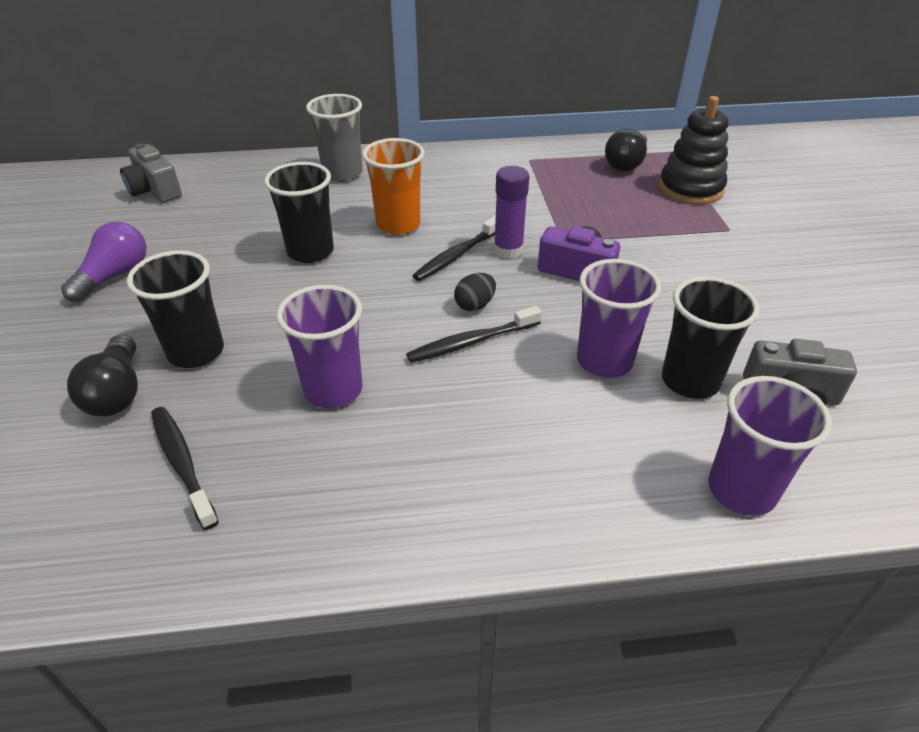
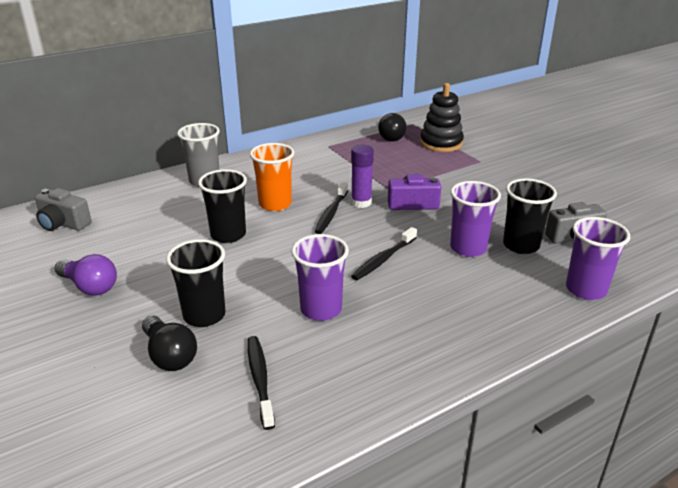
camera: 25 degrees left, 10 degrees down
purple light bulb [61,222,146,302] -> purple light bulb turned 120 degrees clockwise [55,254,117,296]
black toothbrush [151,407,219,530] -> black toothbrush turned 45 degrees clockwise [248,336,275,430]
black egg [454,273,496,311] -> none

